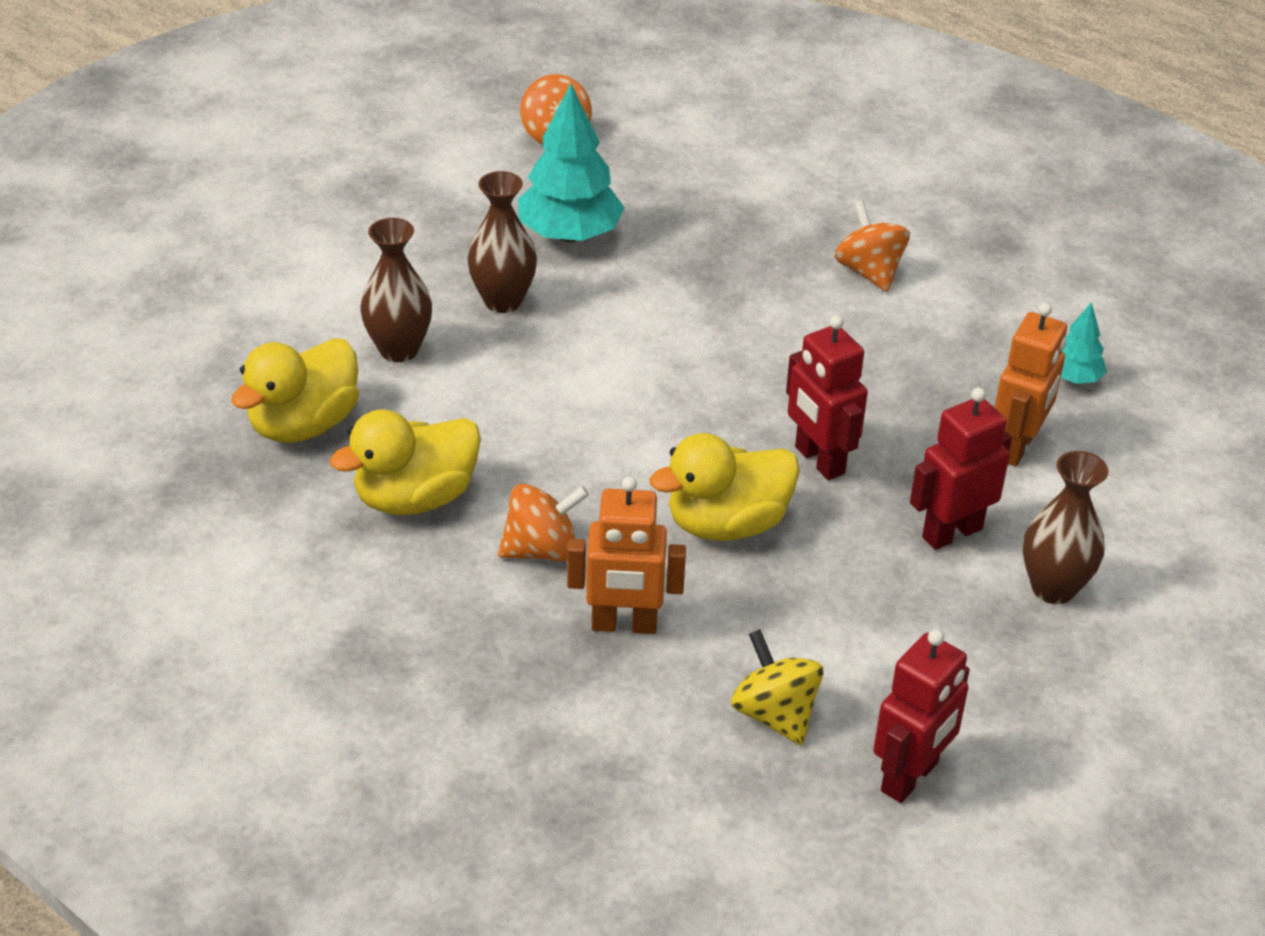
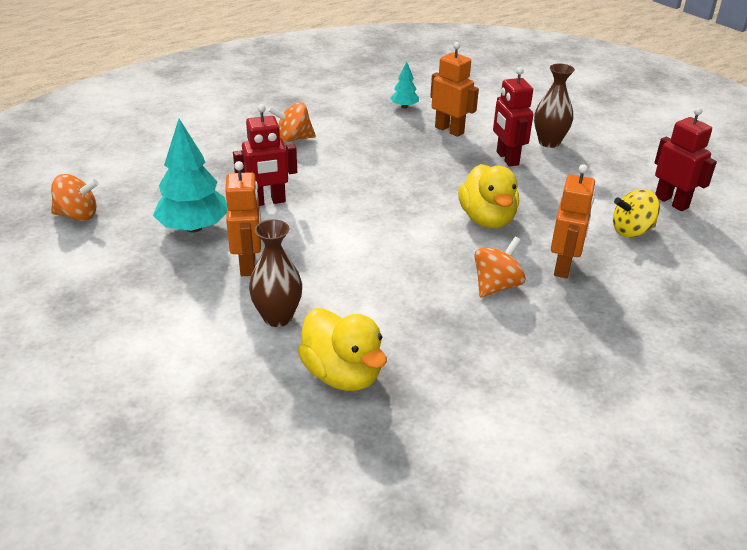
camera: 75 degrees left, 5 degrees down
yellow duck [330,409,481,515] -> none
brown vase [468,171,537,313] -> orange robot [225,161,261,276]
orange spinning top [498,484,589,561] -> orange spinning top turned 45 degrees clockwise [474,237,526,298]
red robot [786,315,868,480] -> red robot moved to [233,104,297,206]

